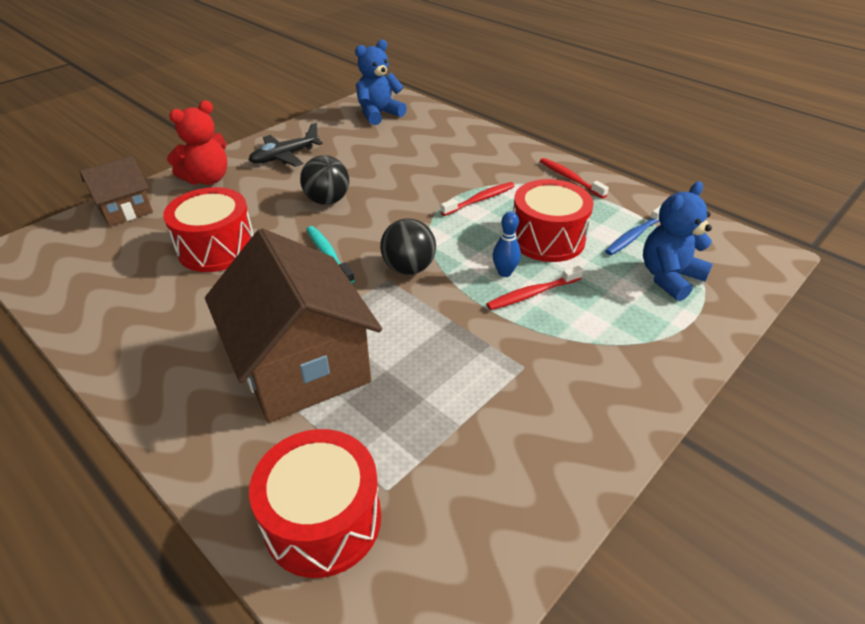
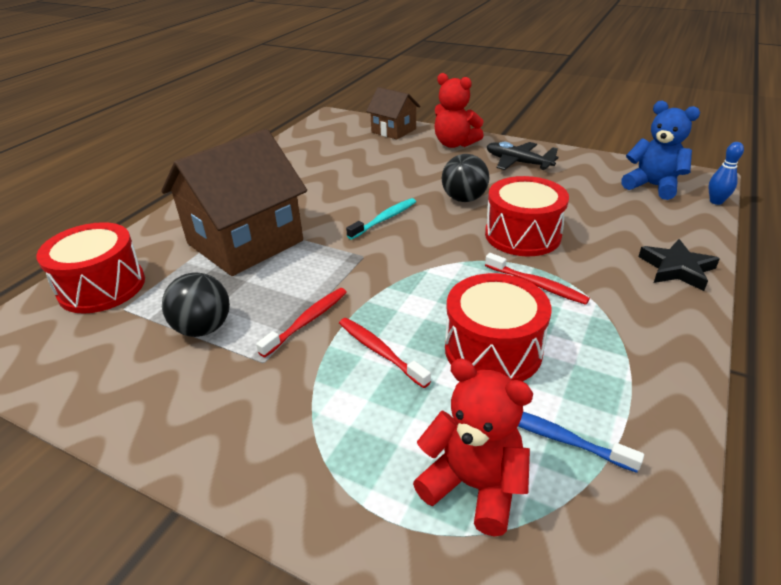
camera: 75 degrees right, 5 degrees down
red drum [163,187,254,272] -> red drum moved to [485,176,569,256]
black ball [380,219,436,275] -> black ball moved to [162,272,230,337]
blue bowling pin [493,211,521,277] -> blue bowling pin moved to [709,142,744,205]
red toothbrush [540,158,609,198] -> red toothbrush moved to [256,288,347,357]
blue teddy bear [643,181,713,301] -> red teddy bear [413,358,533,536]
none -> black star [638,239,720,291]

